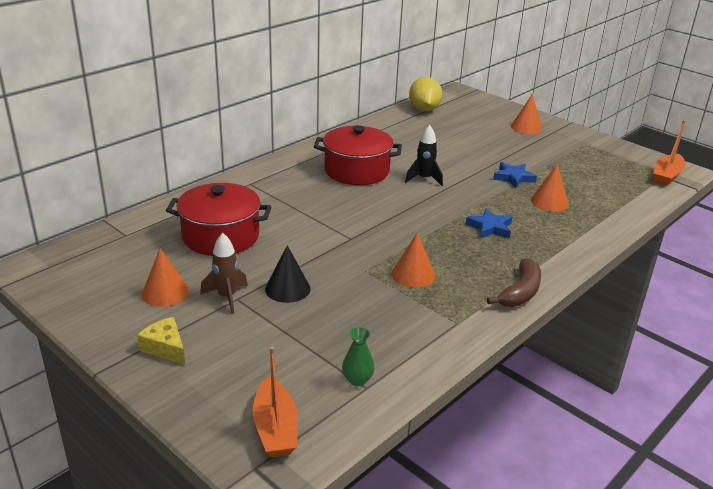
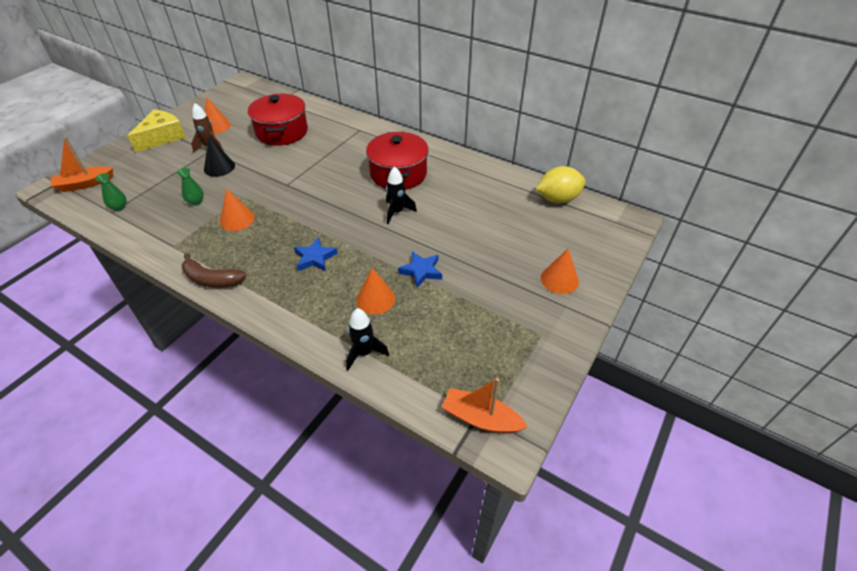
camera: 80 degrees right, 15 degrees up
yellow cheese [137,317,185,365] -> yellow cheese [127,109,186,152], size x1.64
none -> green vase [177,168,204,206]
none -> black rocket [346,308,389,370]

